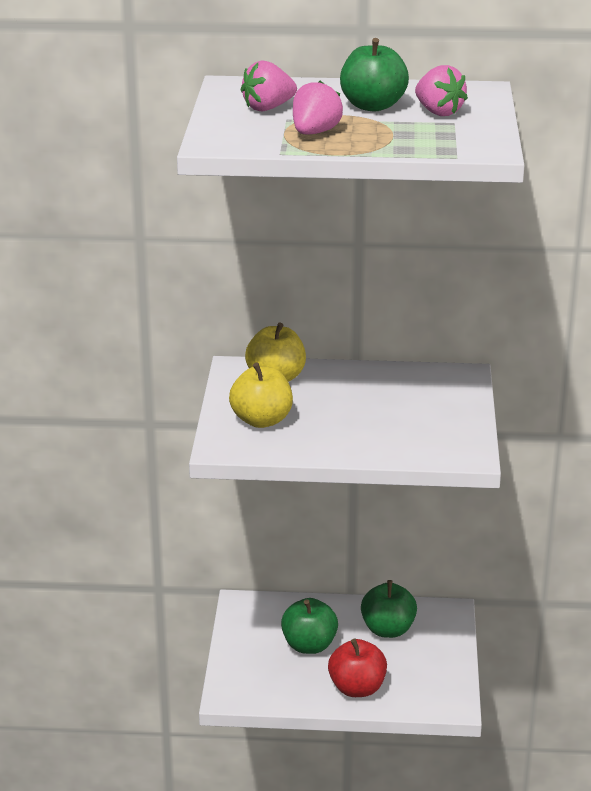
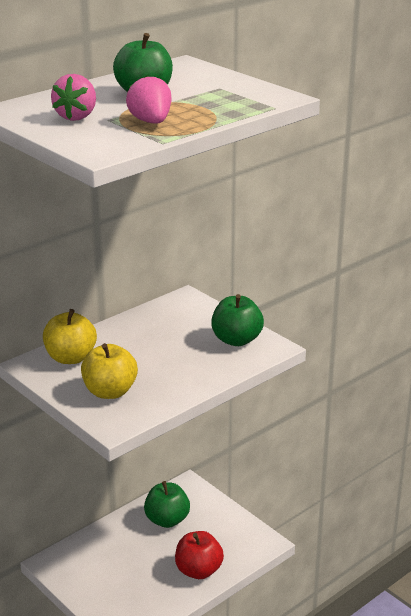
camera: 45 degrees left, 0 degrees up
green apple [281,598,338,654] -> green apple moved to [211,294,264,346]
pink strawberry [415,65,468,116] -> none

